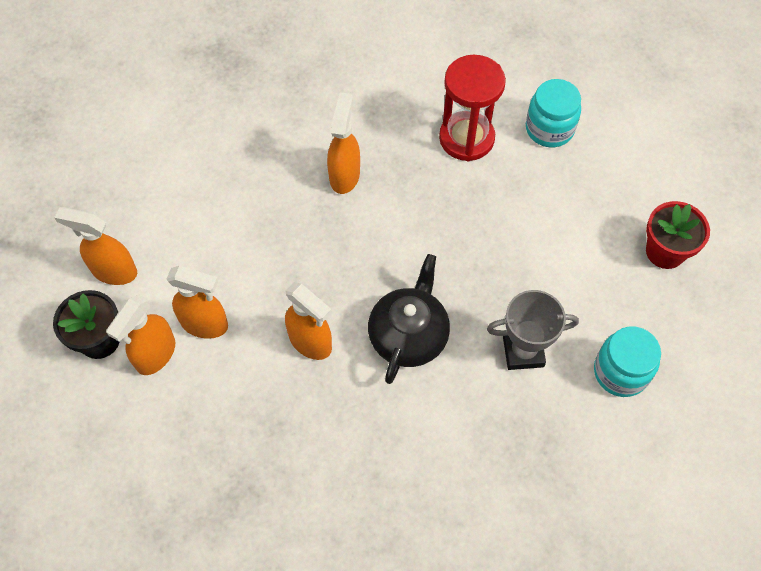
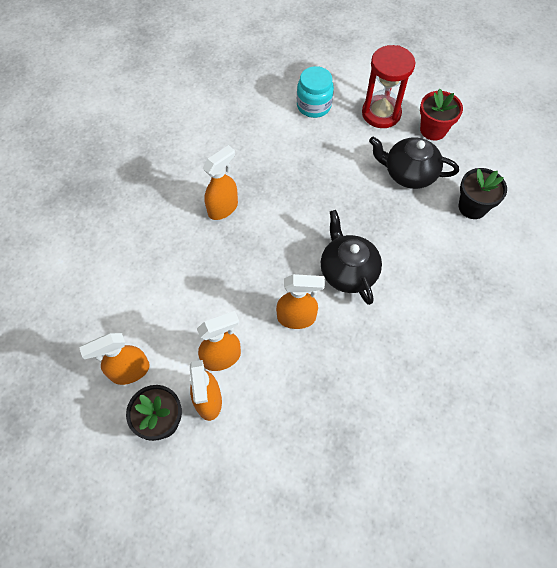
camera: 40 degrees left, 0 degrees up
orange spray bottle [327,92,360,194] -> orange spray bottle turned 75 degrees clockwise [202,145,238,220]
red hourglass [439,55,506,161] -> red hourglass moved to [362,45,415,128]
grey trophy [487,290,579,370] -> none
turquoise jar [594,327,661,397] -> black flower pot [459,168,507,219]
none -> black teapot [369,137,459,189]

